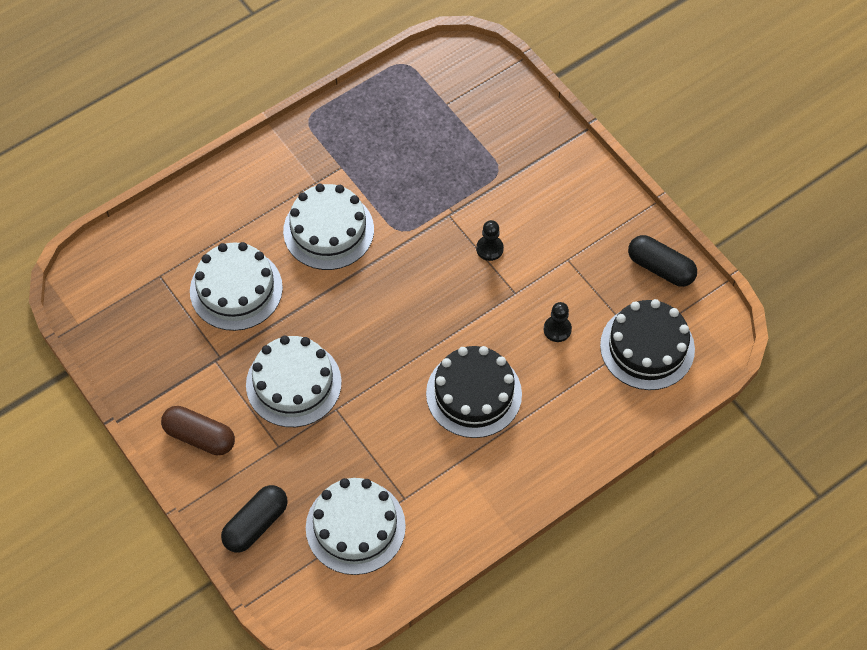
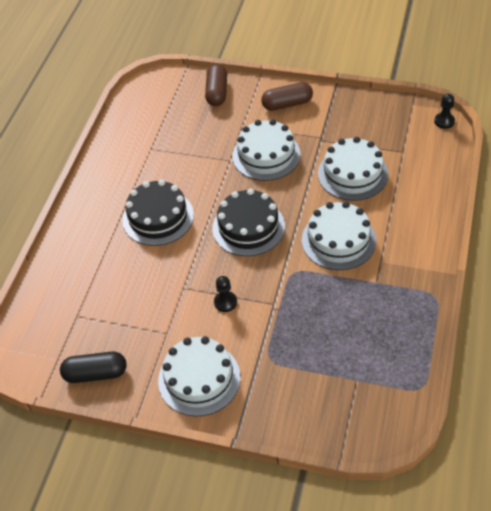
camera: 145 degrees right, 10 degrees down
black capsule [221,485,287,553] -> brown capsule [205,64,227,106]
white cake [306,478,406,575] -> white cake moved to [158,336,241,417]
black pawn [543,302,572,342] -> black pawn moved to [434,94,455,129]
black cake [600,299,695,390] -> black cake moved to [212,189,285,256]

